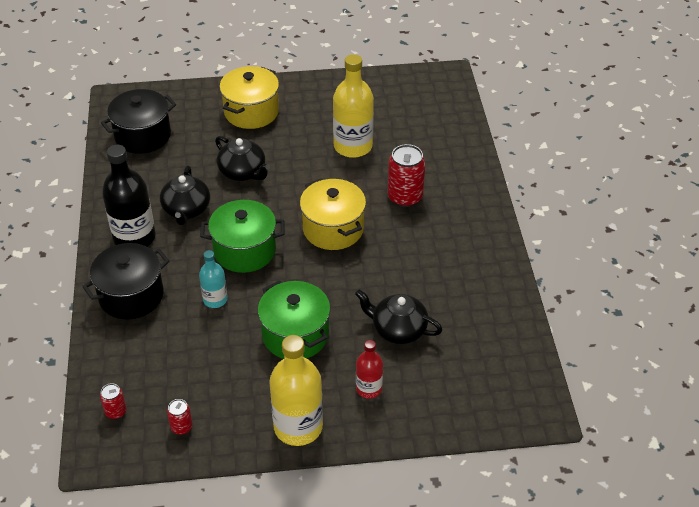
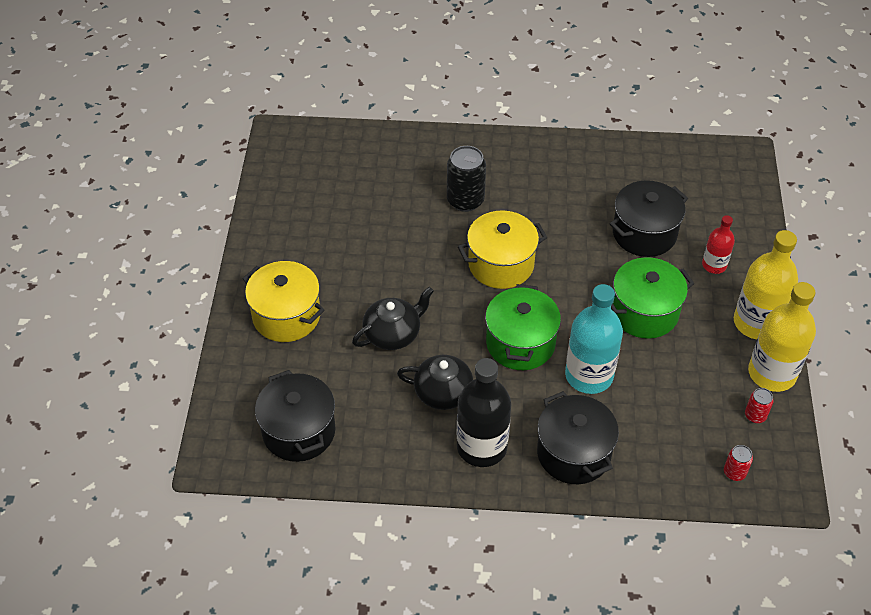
camera: 80 degrees left, 5 degrees up
turquoise bottle [199,250,228,308] -> turquoise bottle [565,284,623,394], size x1.81
yellow bottle [333,54,374,158] -> yellow bottle moved to [748,282,816,392]
black teapot [355,290,442,344] -> black pot [610,180,688,257]
red can [388,144,425,207] -> black can [447,146,486,212]

